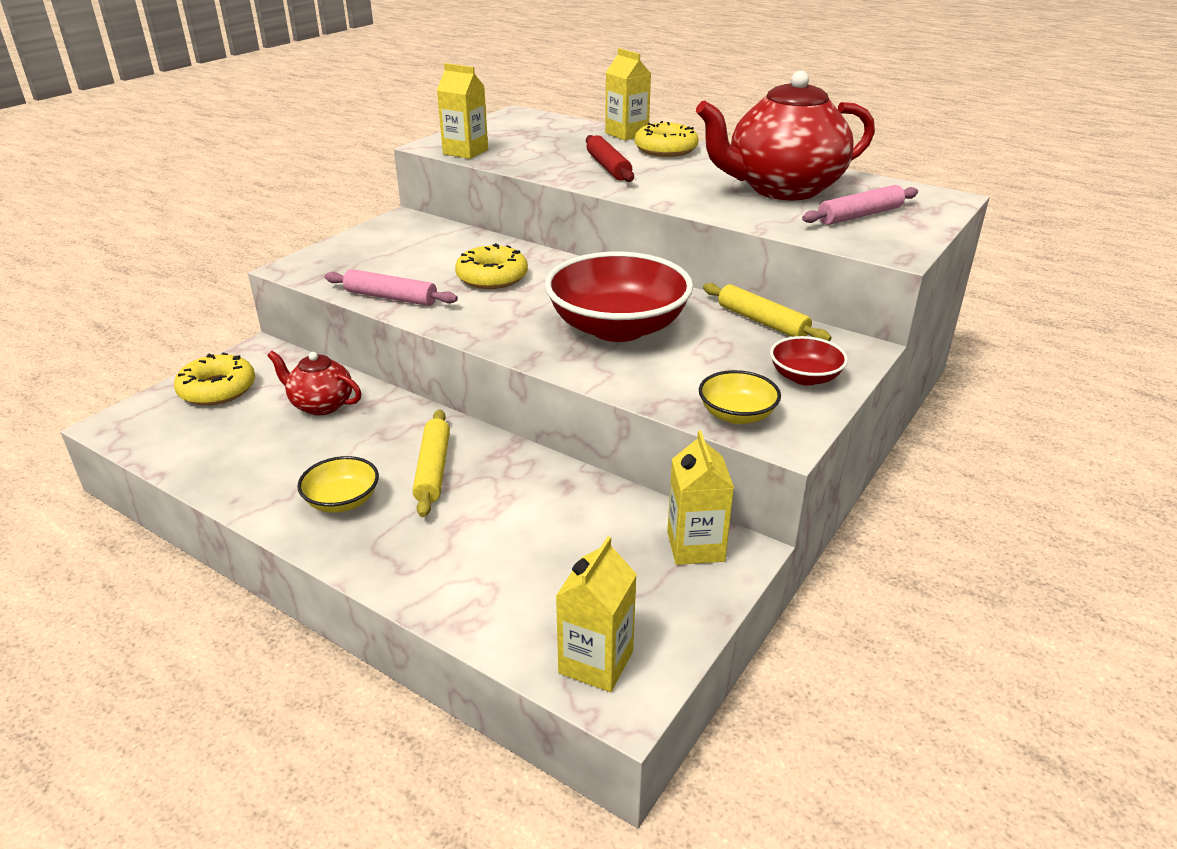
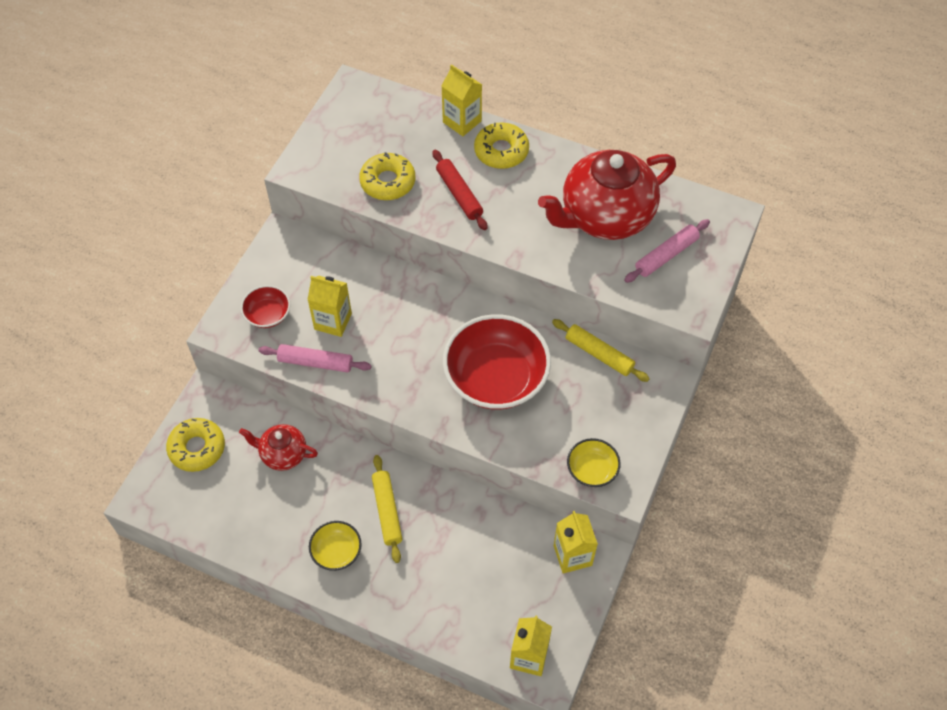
camera: 10 degrees left, 25 degrees up
yellow carton [437,63,488,159] -> yellow carton moved to [307,275,352,337]
yellow donut [455,243,528,289] -> yellow donut moved to [359,152,415,200]
red bowl [770,336,848,386] -> red bowl moved to [241,285,290,328]

